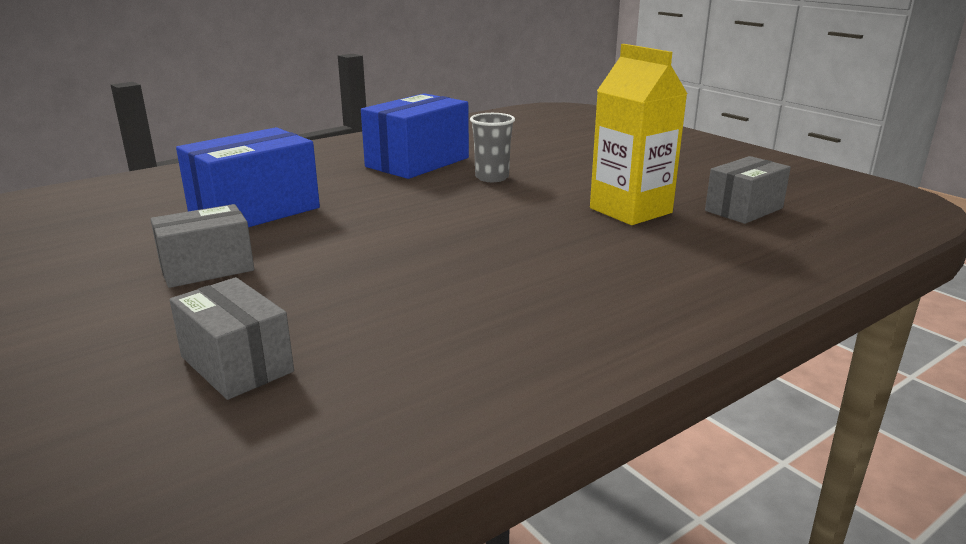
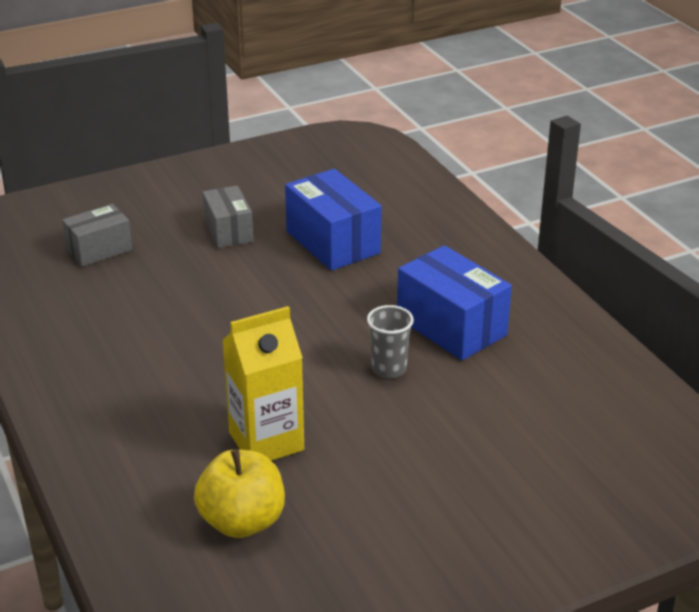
camera: 100 degrees right, 10 degrees up
grey box [705,156,791,224] -> yellow apple [194,449,285,538]

